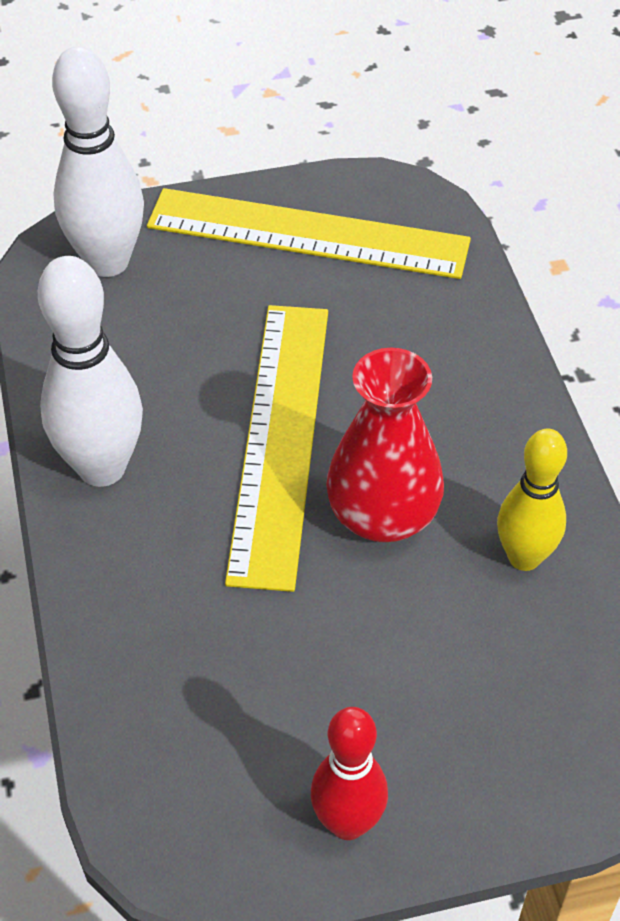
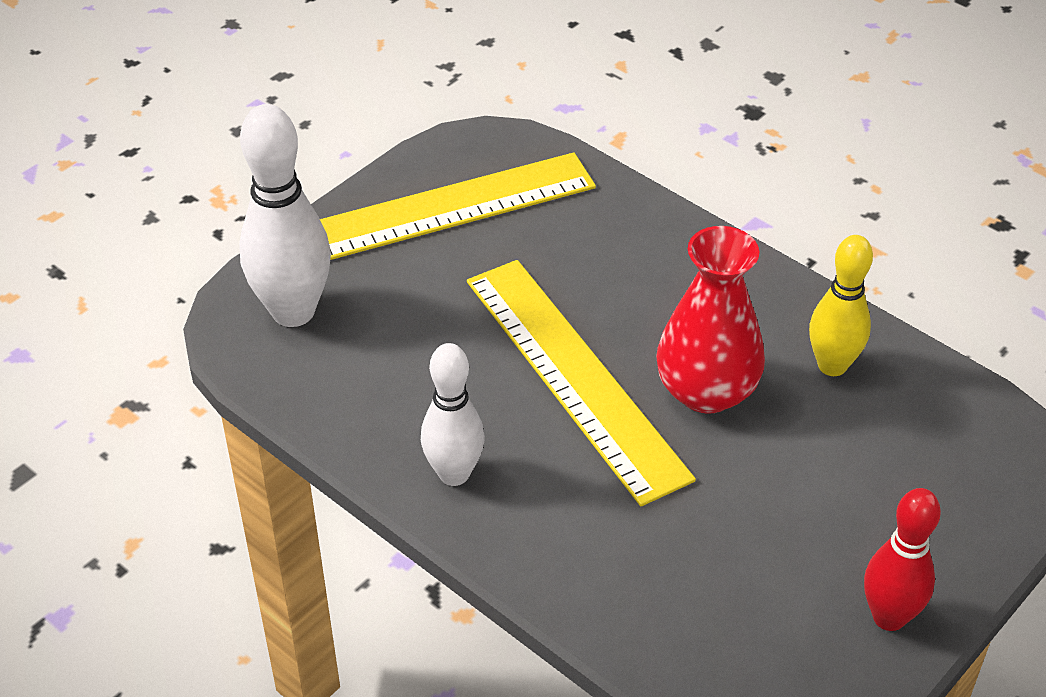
camera: 35 degrees left, 5 degrees down
white bowling pin [38,256,143,487] -> white bowling pin [421,343,485,486], size x0.66

